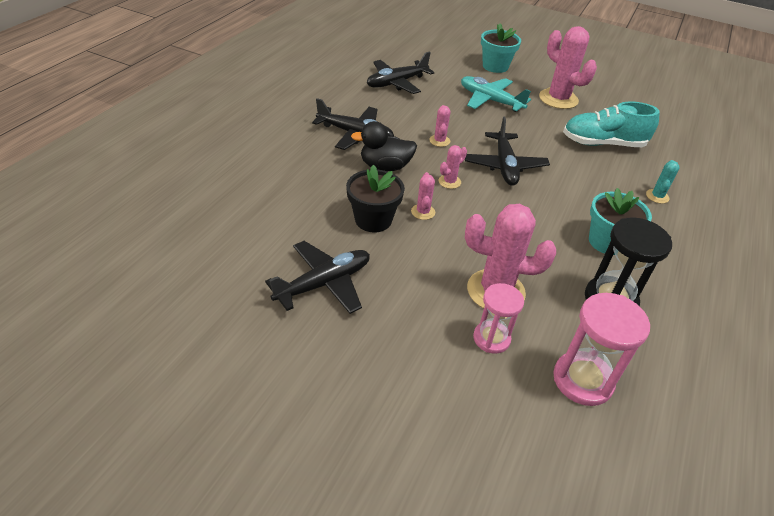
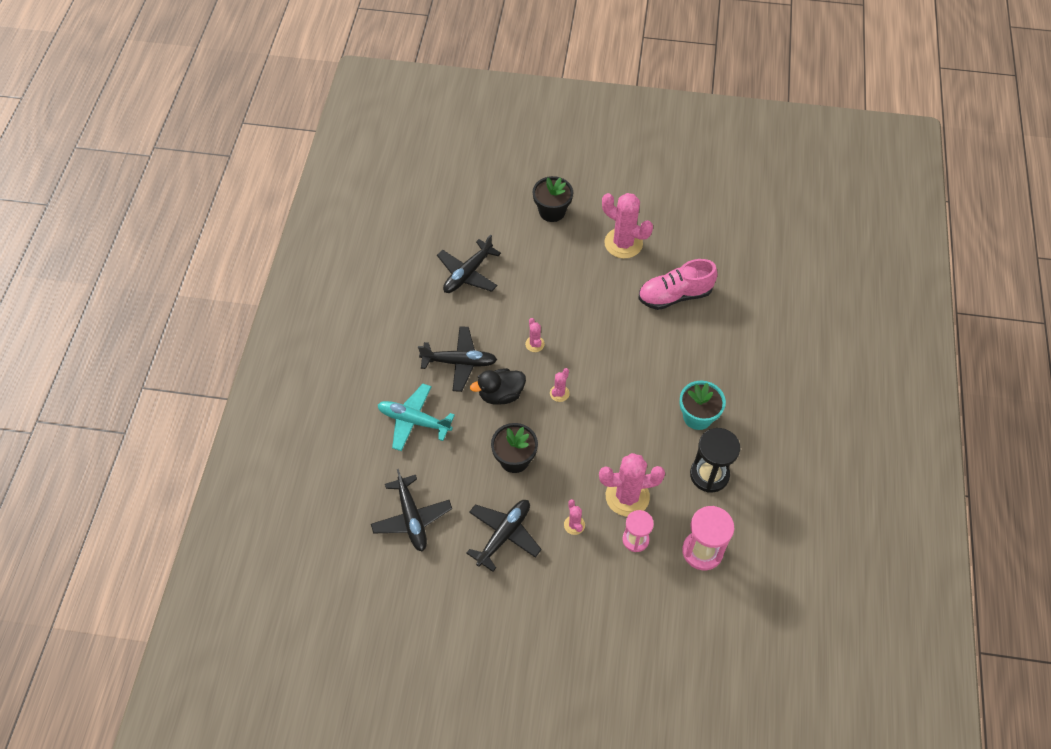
camera: 15 degrees left, 15 degrees up
pink cactus [411,172,435,220] -> pink cactus moved to [564,499,585,535]
turquoise plane [461,76,531,112] -> turquoise plane moved to [378,384,455,451]
black plane [465,117,550,186] -> black plane moved to [371,469,452,552]
turquoise flower pot [481,23,521,73] -> black flower pot [533,176,573,222]
turquoise shoe [563,101,660,147] -> pink shoe [638,259,718,310]
turquoise cactus [646,160,680,204] -> none

